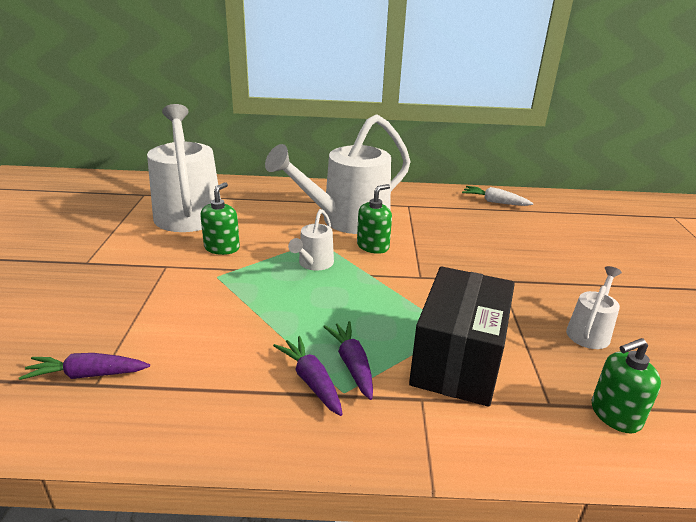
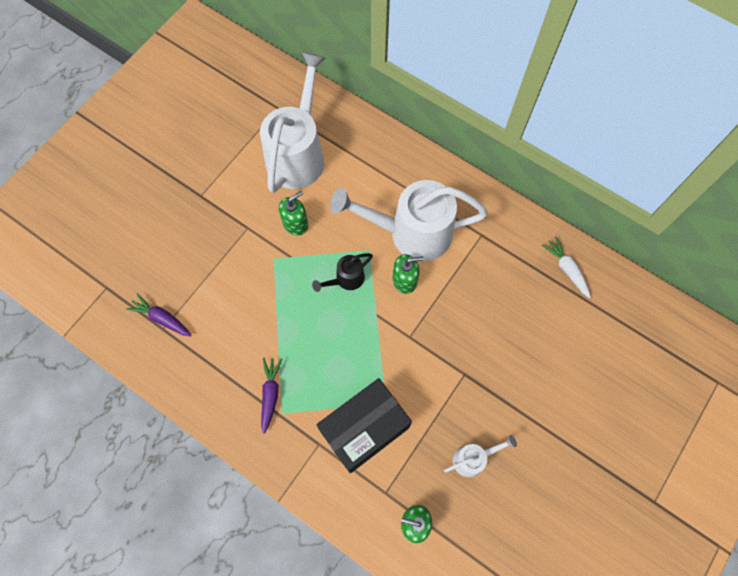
camera: 35 degrees right, 40 degrees up
white watering can [288,209,334,271] -> black watering can [312,253,373,292]
purple carrot [323,321,373,400] -> none

